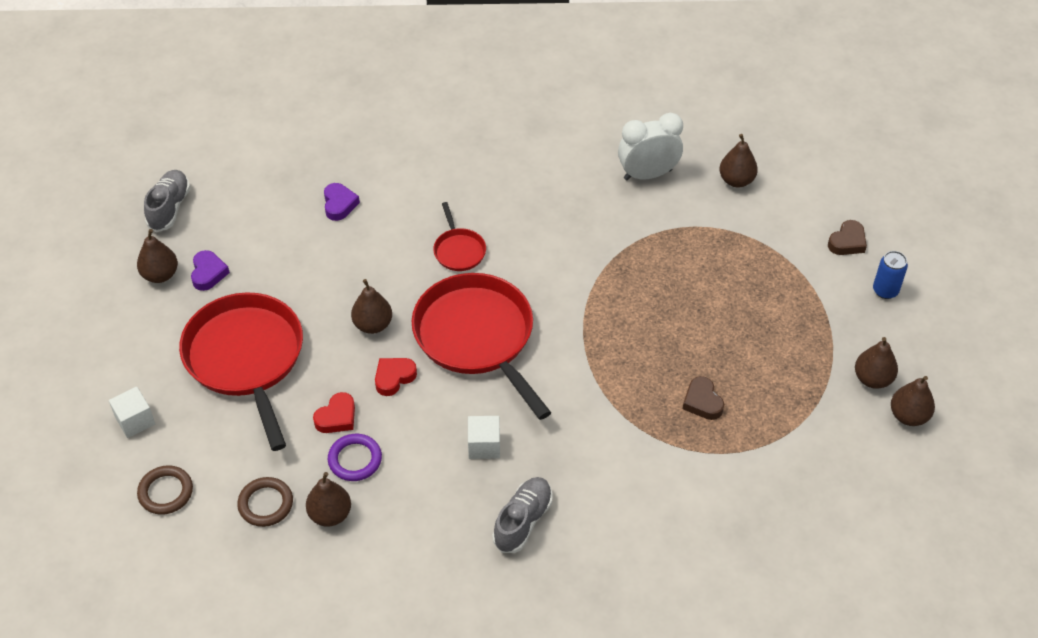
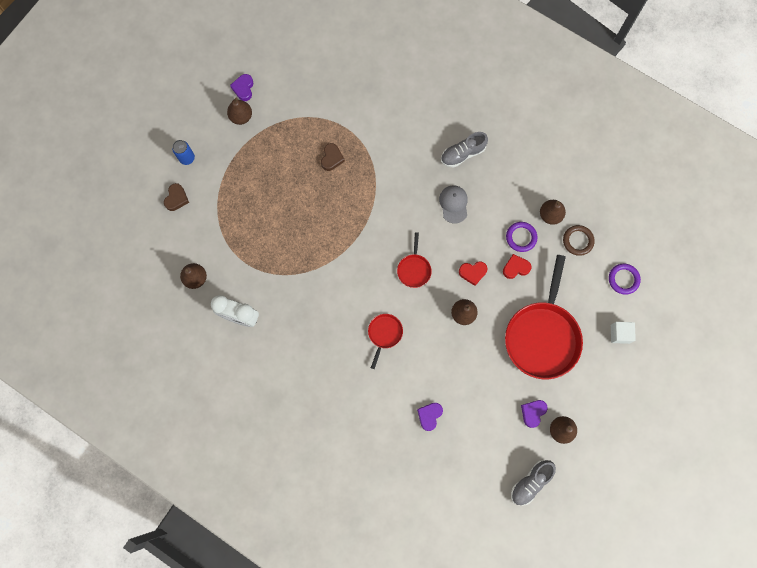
camera: 145 degrees left, 25 degrees up
brown ring [137,465,193,515] -> purple ring [609,264,641,295]
red pan [412,273,551,420] -> red pan [397,232,432,288], size x0.46
white cube [468,416,500,459] -> grey cap [439,185,468,224]
brown heart [828,220,867,255] -> brown heart turned 120 degrees clockwise [164,183,189,211]
brown pear [891,376,935,426] -> purple heart [230,74,253,101]

